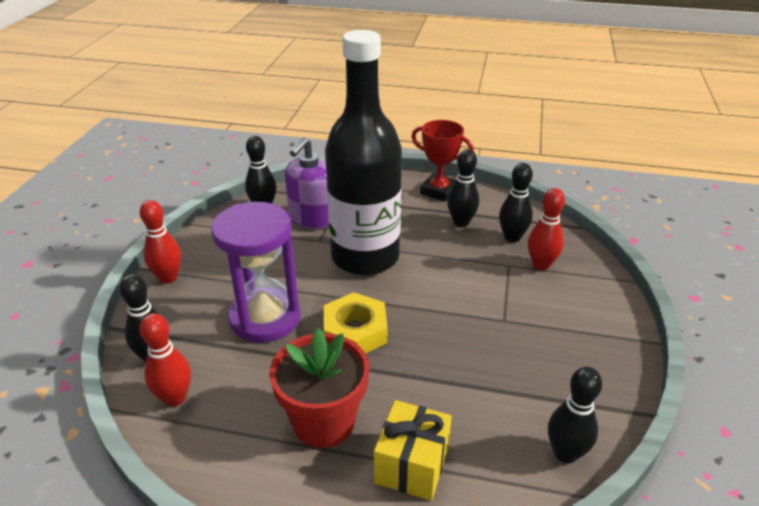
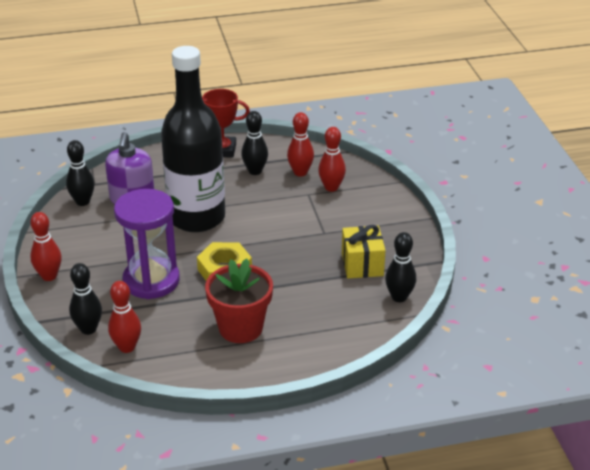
camera: 25 degrees left, 0 degrees up
yellow gift [374,400,452,501] -> yellow gift moved to [342,225,386,278]
black bowling pin [499,163,533,242] -> red bowling pin [287,112,314,177]

